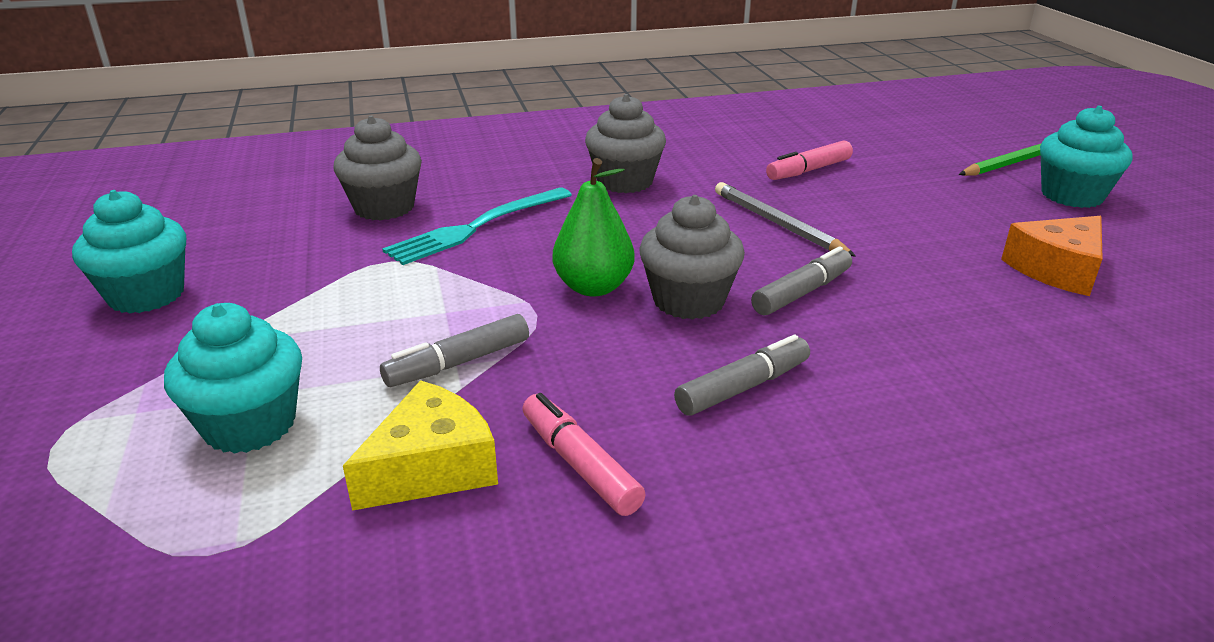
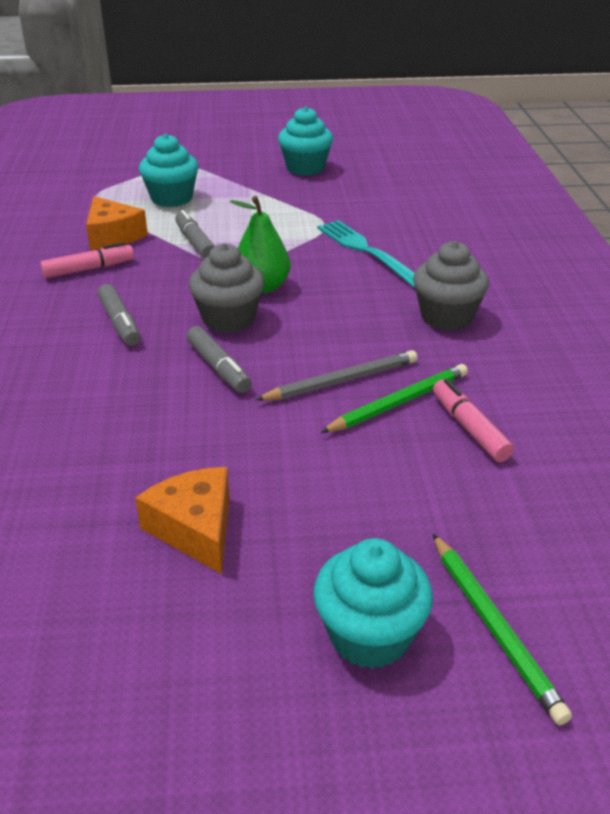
camera: 100 degrees right, 5 degrees up
grey cupcake [333,116,422,221] -> none
yellow cheese [343,380,498,511] -> orange cheese [86,196,148,250]
none -> green pencil [320,364,468,433]

